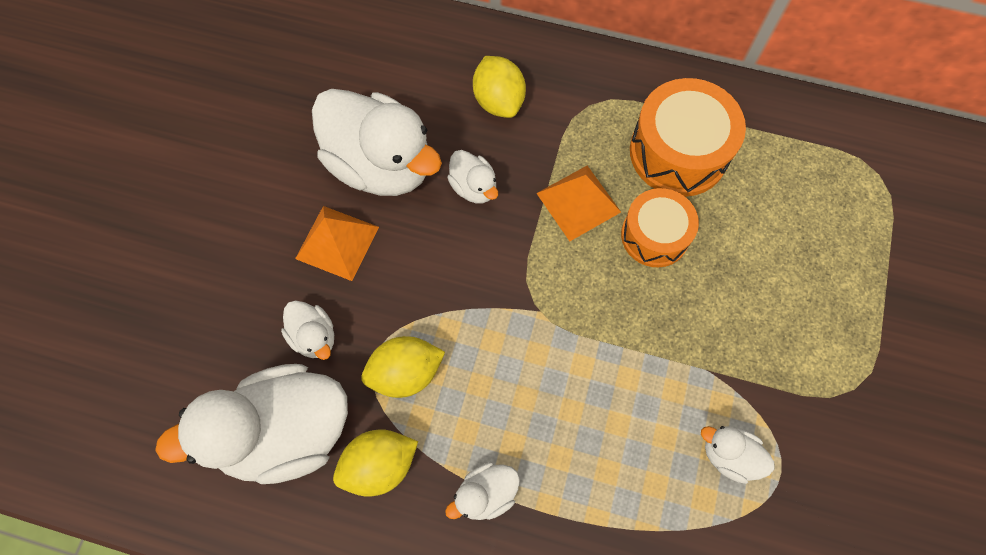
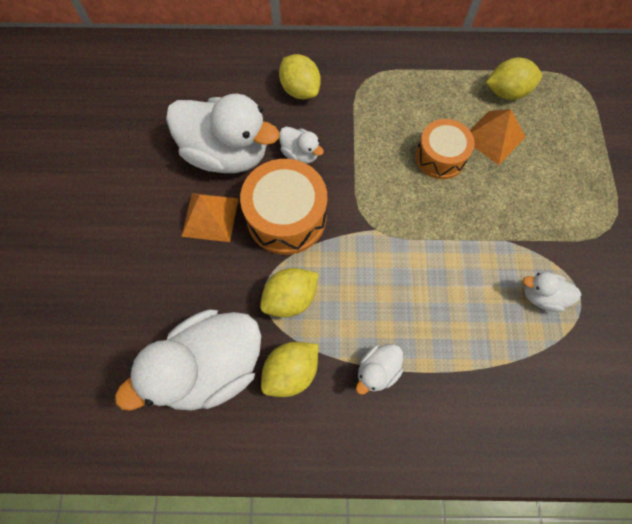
camera: 15 degrees left, 0 degrees up
white duck [281,300,334,360] -> none
orange pyramid [536,166,621,241] -> orange pyramid moved to [470,109,525,165]
orange drum [630,78,746,197] -> orange drum moved to [240,159,327,255]
none -> yellow lemon [486,57,542,100]

